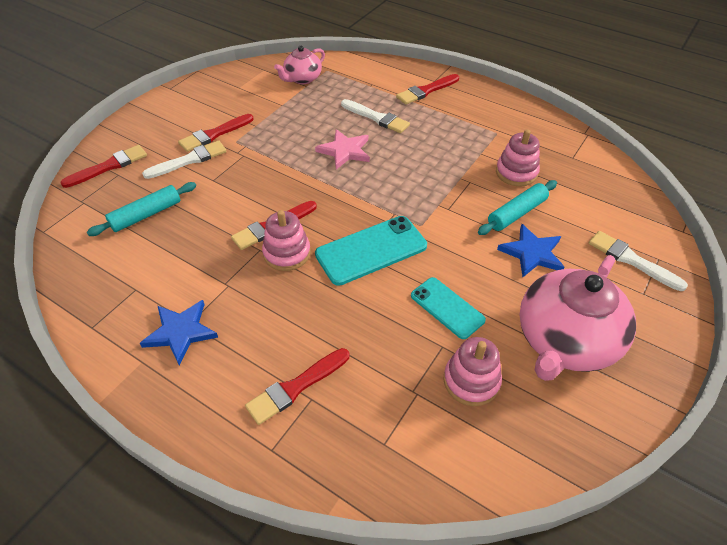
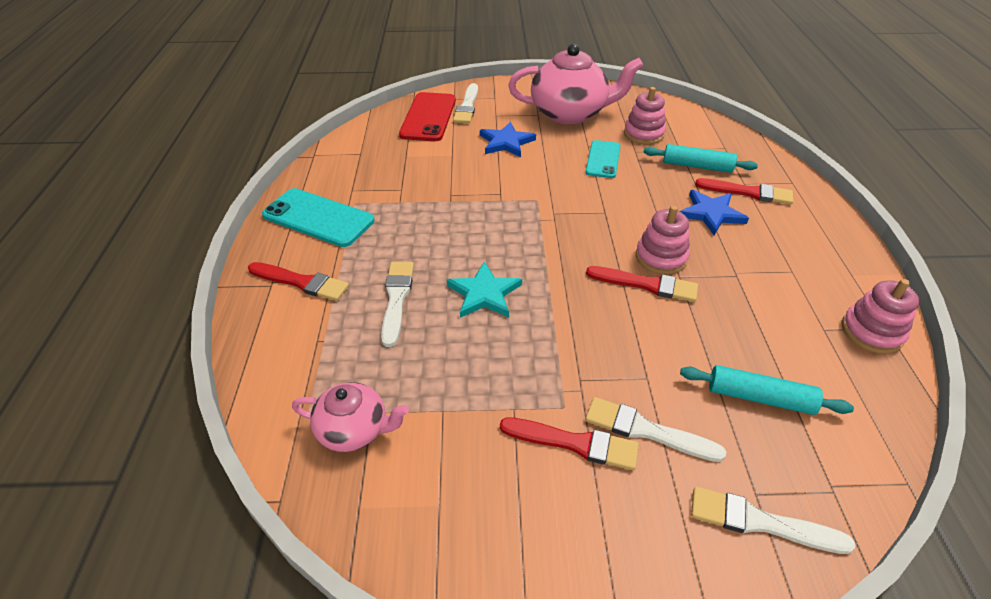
camera: 125 degrees left, 5 degrees down
red brush [60,145,147,188] -> white brush [691,486,855,554]
blue star [140,300,218,366] -> blue star moved to [680,190,749,235]
pink star [315,129,370,170] -> turquoise star [447,261,522,318]
turquoise phone [315,216,427,286] -> turquoise phone moved to [262,188,375,247]
turquoise rolling pin [478,180,557,235] -> turquoise rolling pin moved to [644,144,758,173]
pink stacking toy [496,129,540,187] -> pink stacking toy moved to [842,279,919,354]
none -> red phone [399,92,456,141]

